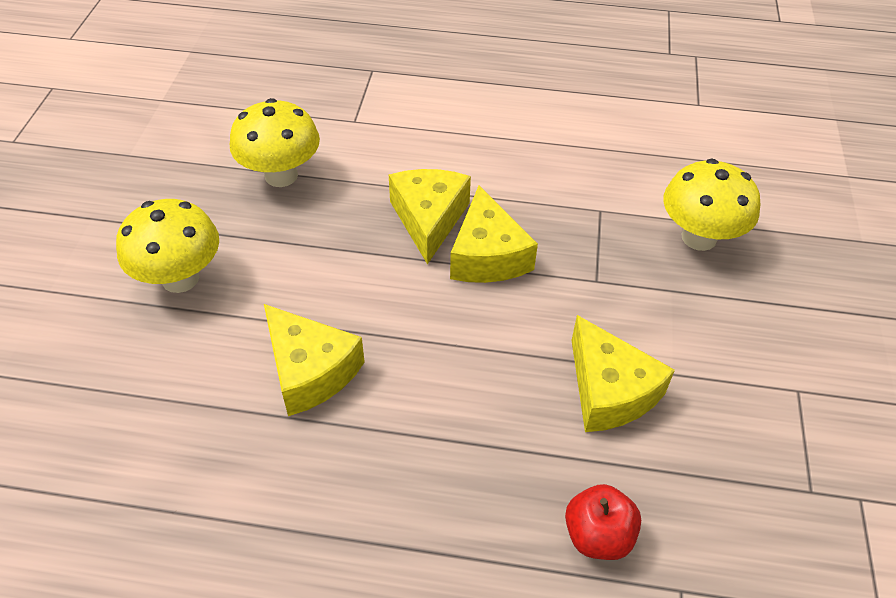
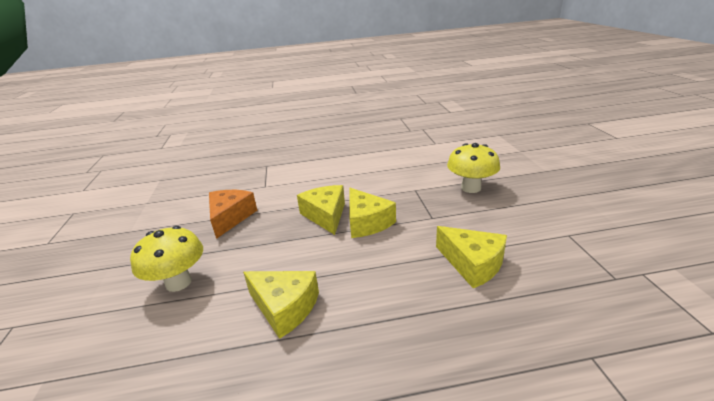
camera: 15 degrees left, 20 degrees down
yellow mushroom [230,98,320,187] -> orange cheese [209,190,257,239]
red apple [565,484,641,560] -> none

